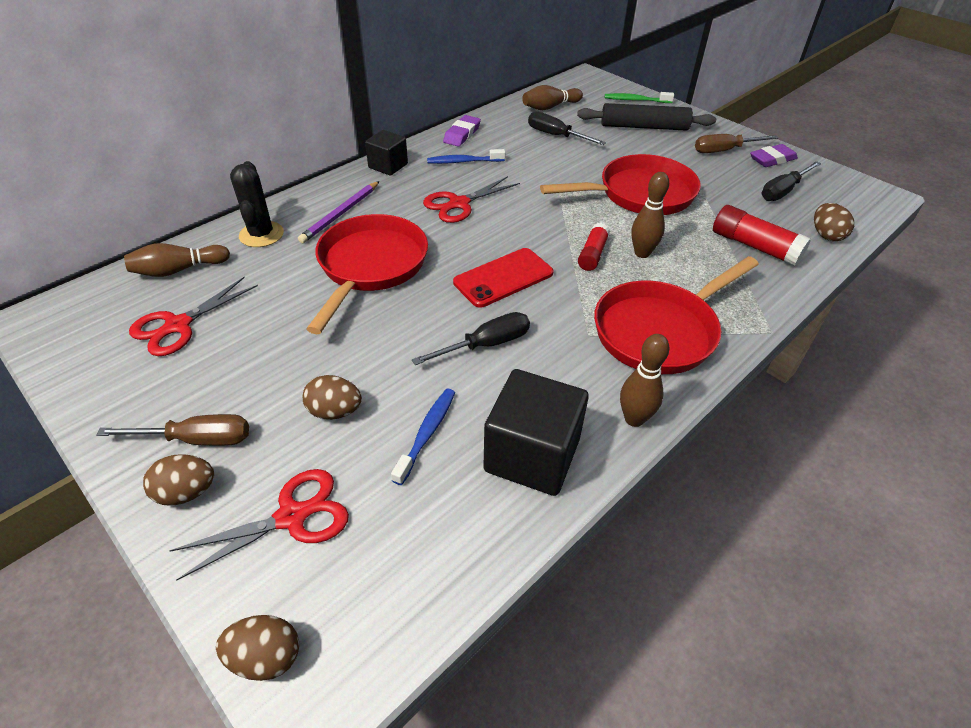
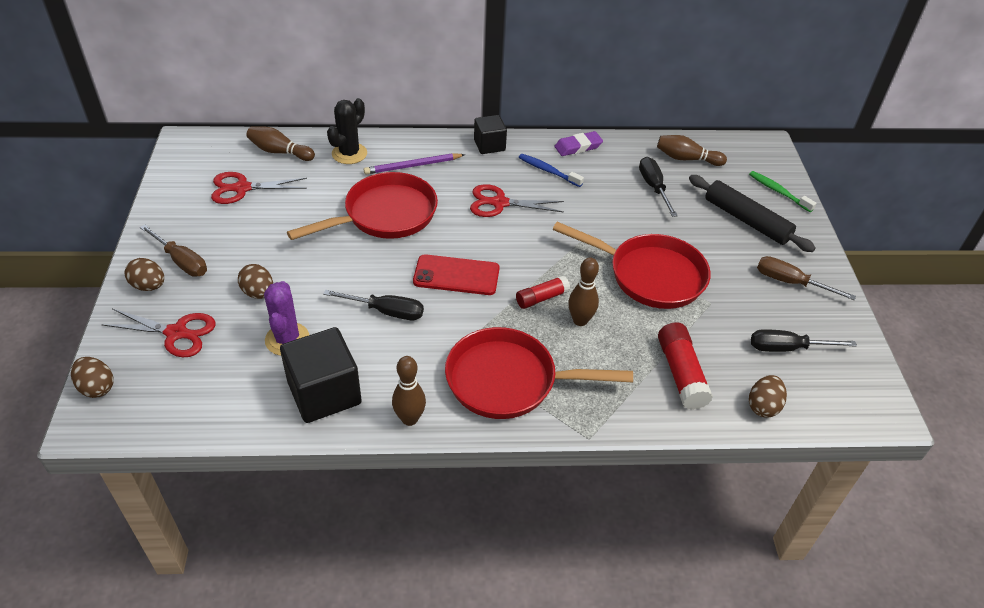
camera: 40 degrees right, 0 degrees up
blue toothbrush [391,389,455,485] -> purple cactus [264,281,309,356]
purple eraser [750,144,798,167] -> none

